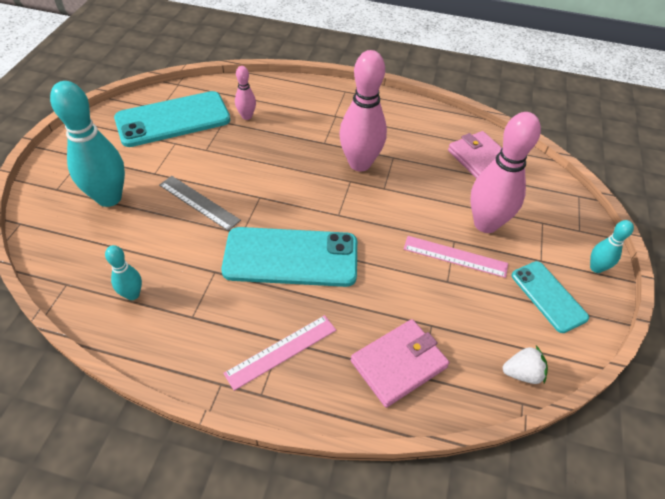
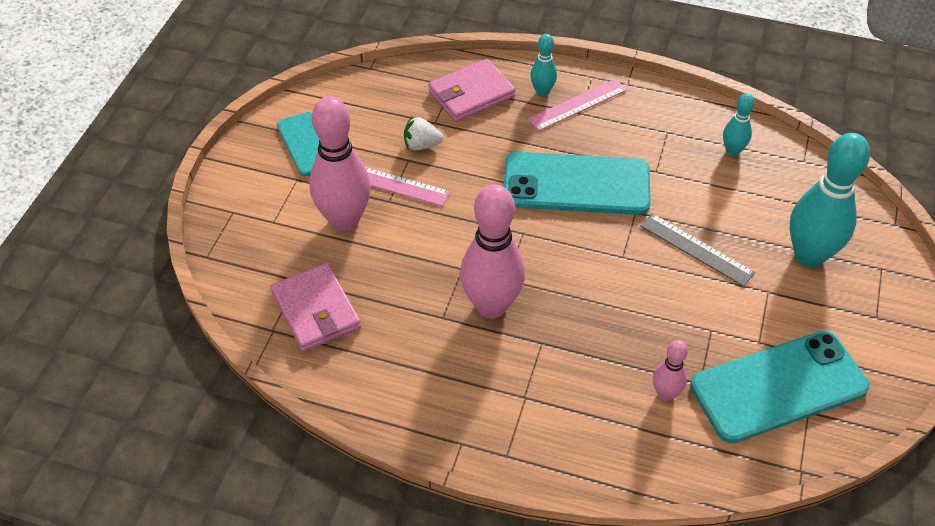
camera: 175 degrees left, 0 degrees up
white strawberry [503,346,548,384] -> white strawberry moved to [404,117,443,151]
turquoise bowling pin [590,220,634,273] -> turquoise bowling pin moved to [530,34,557,96]

